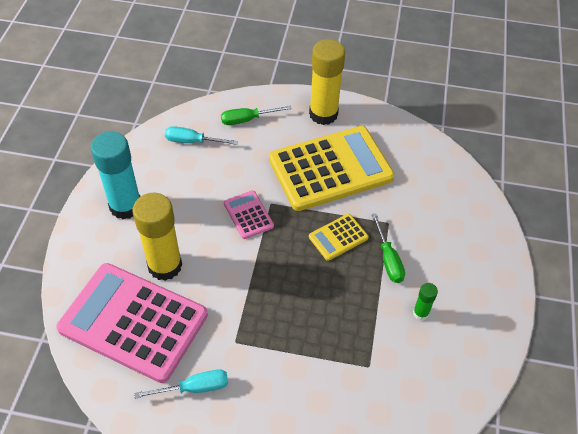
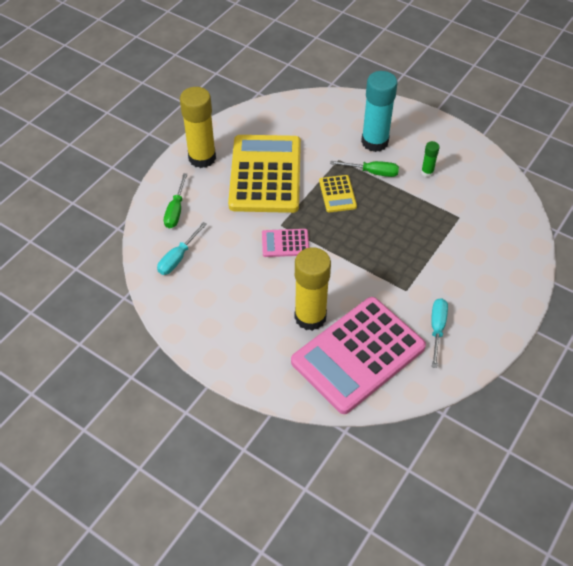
camera: 65 degrees left, 0 degrees up
turquoise glue stick [91,131,140,219] -> turquoise glue stick moved to [361,71,398,152]

